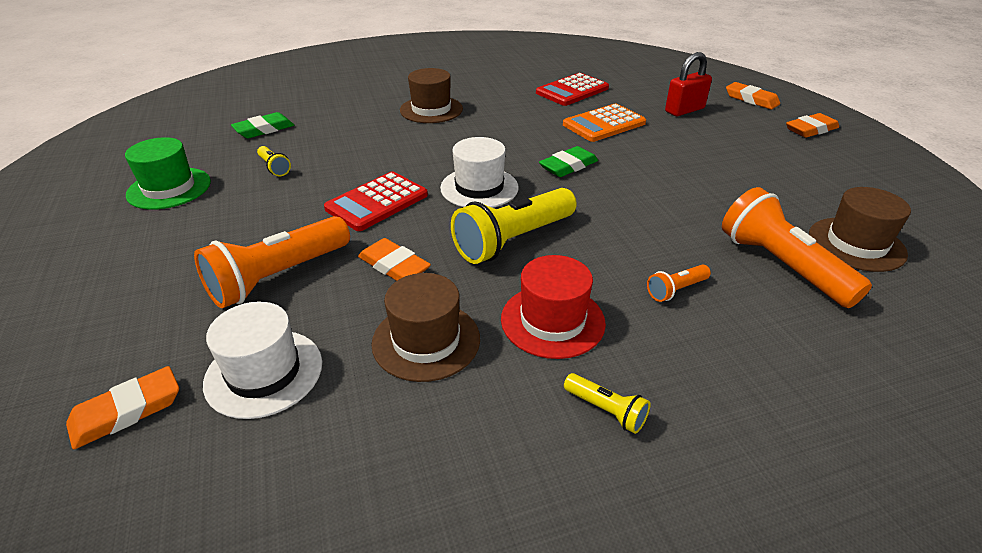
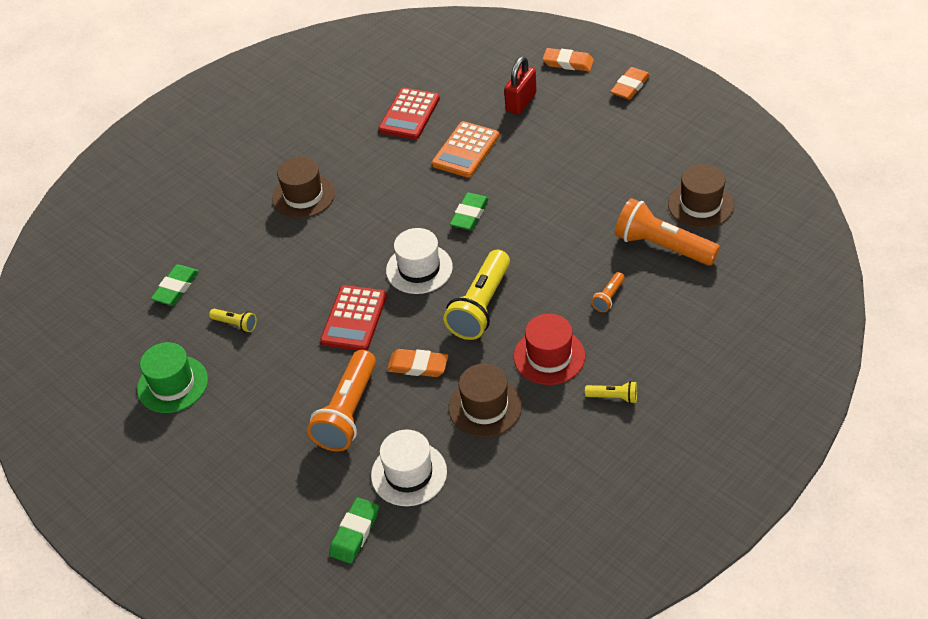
camera: 25 degrees left, 10 degrees up
orange eraser [66,366,179,449] -> green eraser [329,498,379,564]

